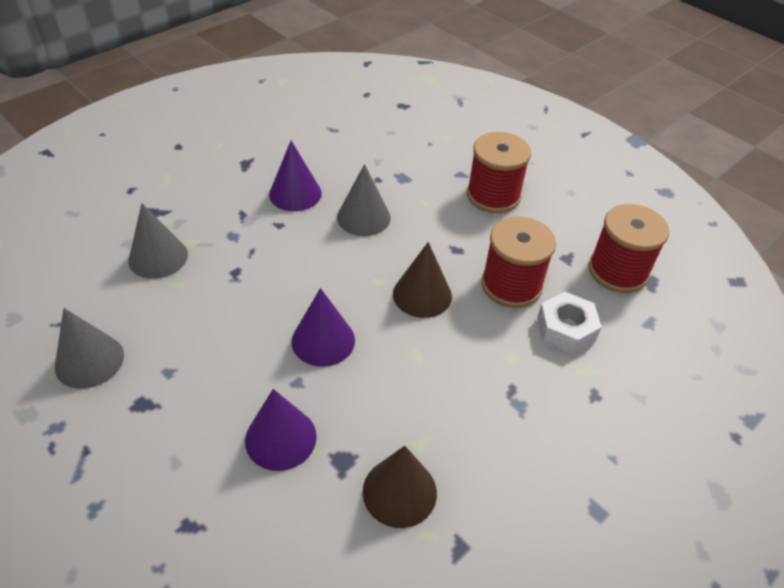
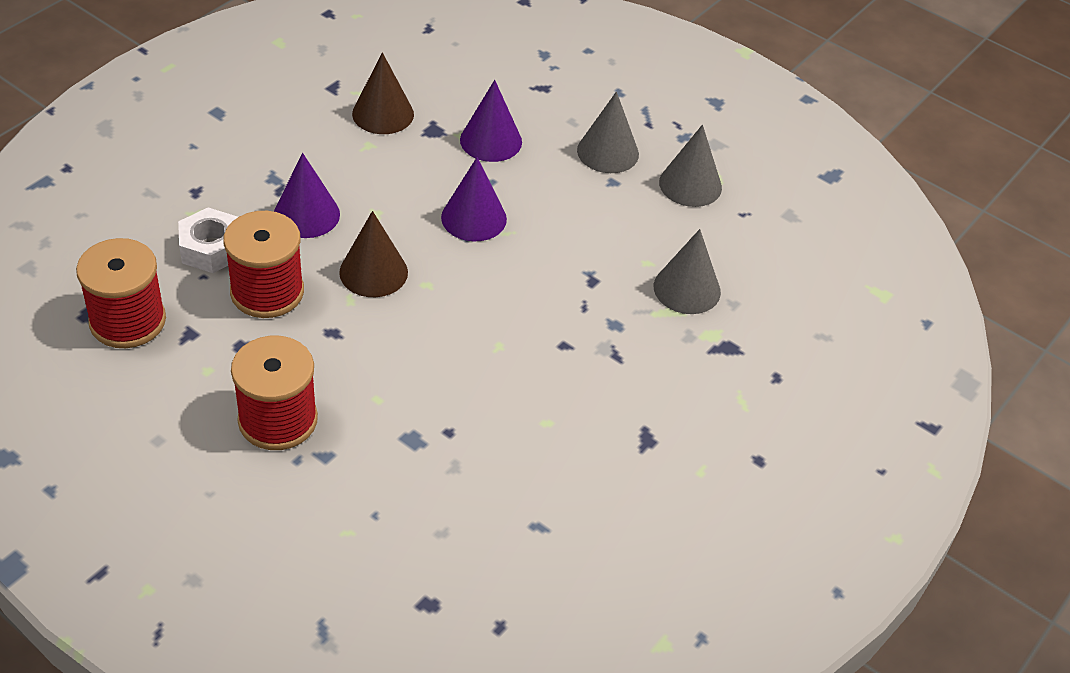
camera: 170 degrees right, 0 degrees up
purple cone [269,141,322,211] -> purple cone moved to [274,153,340,238]
grey cone [337,164,391,236] -> grey cone moved to [577,92,639,173]

